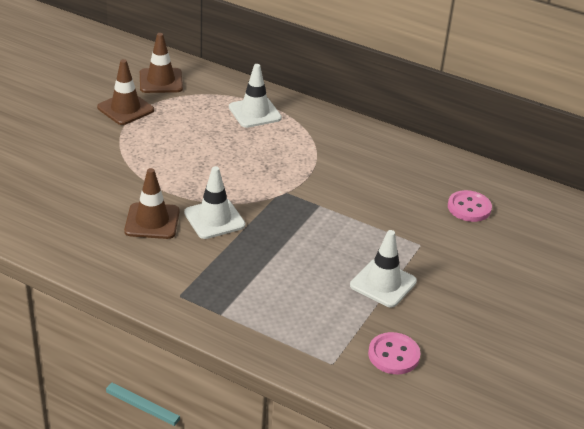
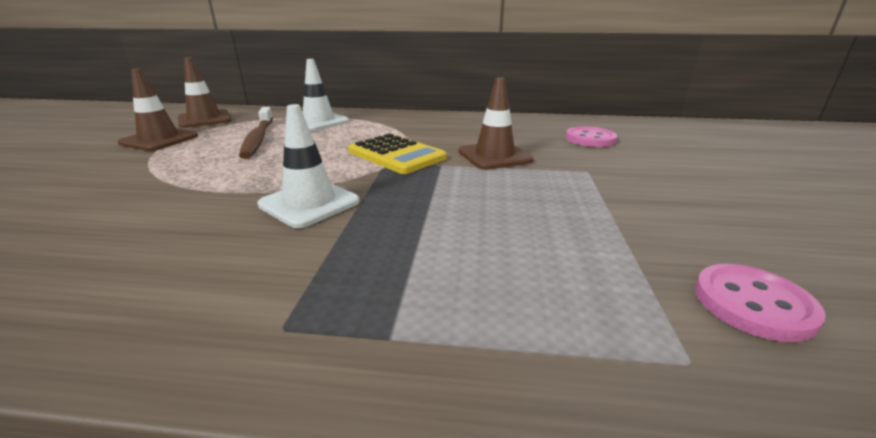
camera: 20 degrees left, 10 degrees down
brown traffic cone [124,168,180,239] -> brown traffic cone moved to [459,77,533,170]
white traffic cone [350,230,417,307] -> none
none -> brown toothbrush [239,107,273,159]
none -> yellow calculator [348,133,446,174]

